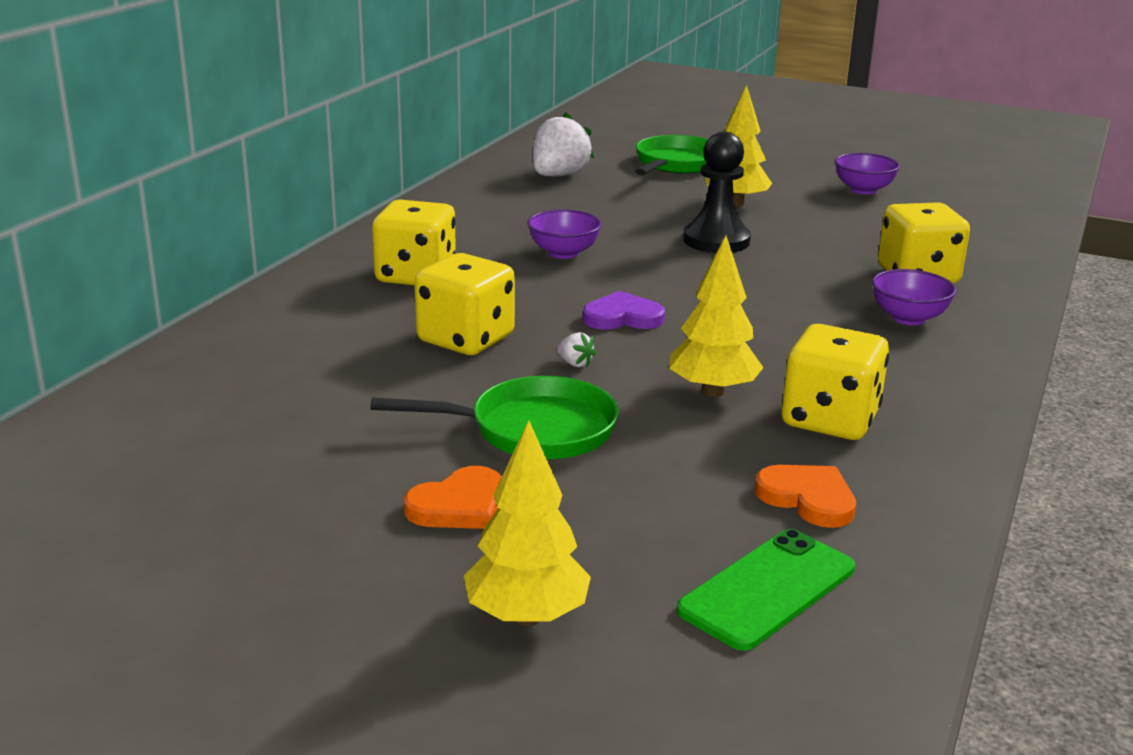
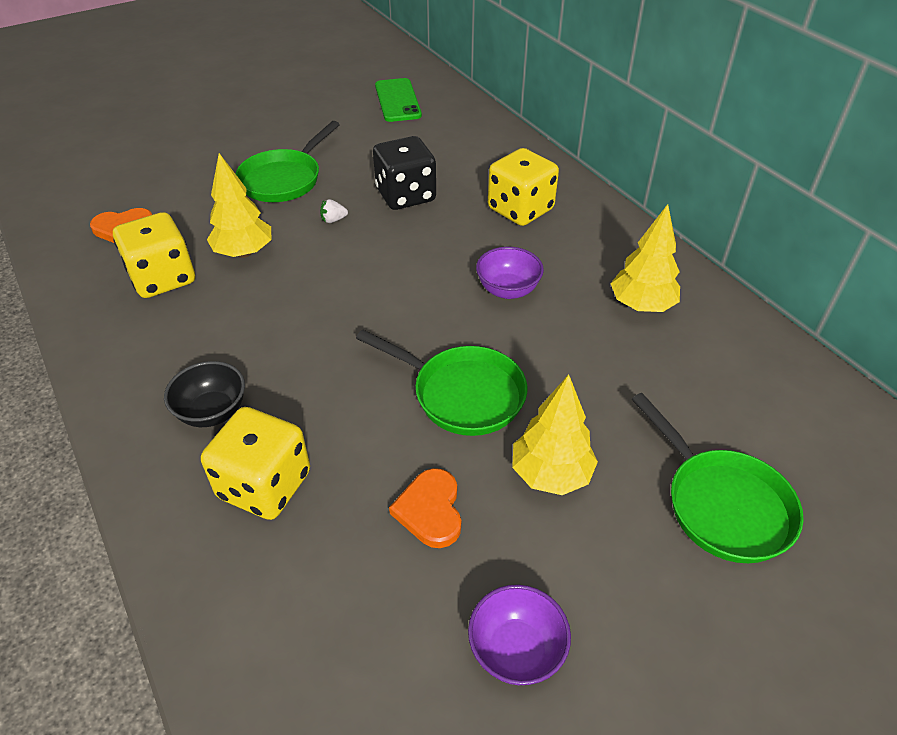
camera: 125 degrees right, 20 degrees up
orange heart [404,466,502,529] -> orange heart moved to [389,468,461,548]
yellow dice [415,253,515,355] -> black dice [373,136,436,210]
yellow tree [464,420,591,626] -> yellow tree moved to [611,204,680,312]
white strawberry [533,112,594,176] -> none
purple heart [583,291,665,330] -> none
green phone [676,529,855,651] -> green phone moved to [375,78,422,122]
black pawn [683,131,751,253] -> green pan [356,330,527,436]
purple bowl [872,269,957,325] -> black bowl [164,361,245,427]

